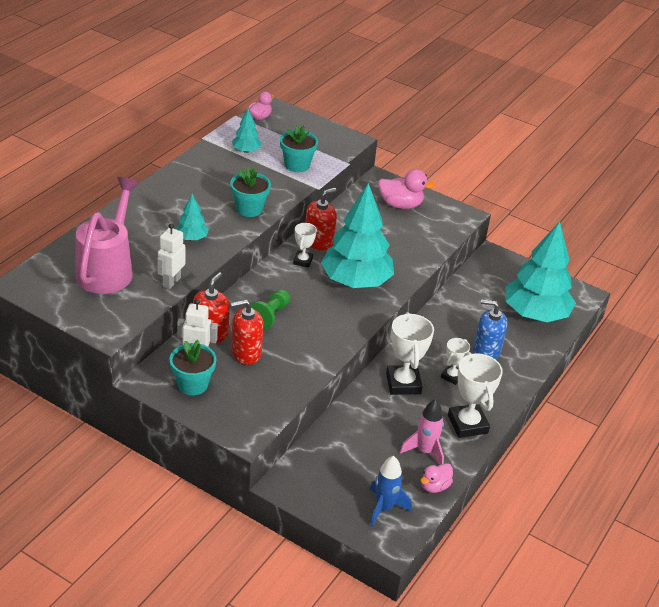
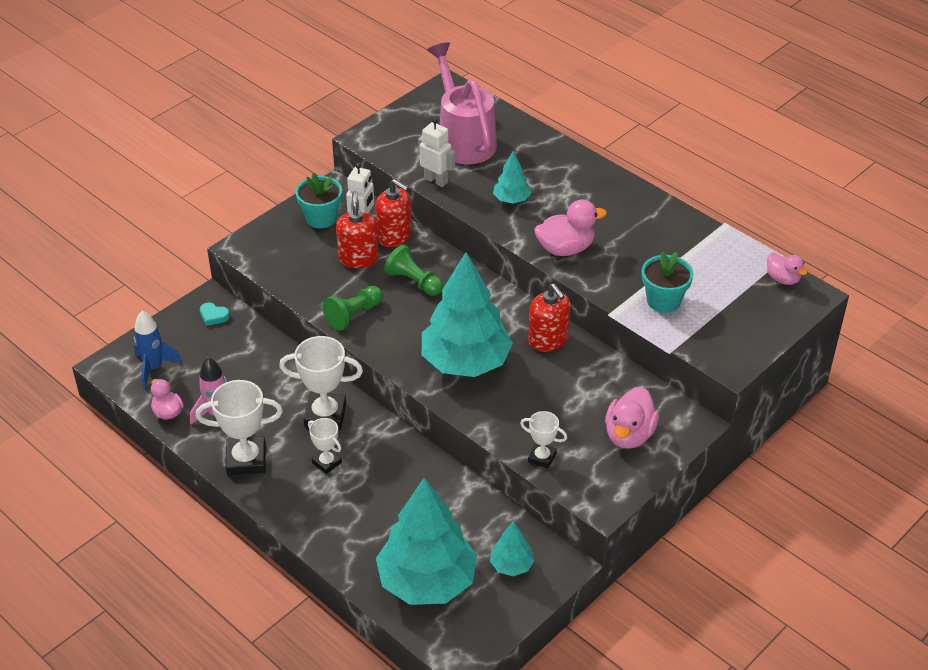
camera: 105 degrees right, 5 degrees up
pink watering can [76,177,139,294] -> pink watering can turned 135 degrees counterclockwise [427,42,497,164]
turquoise flower pot [230,167,271,217] -> pink duck [534,199,607,256]
turquoise tree [232,109,262,153] -> turquoise tree moved to [490,521,535,576]
white trophy [293,223,317,268] -> white trophy moved to [520,411,567,469]
blue soap dispenser [473,299,508,359] -> none
none -> turquoise heart [200,302,230,326]
none -> green pawn [323,286,383,331]

